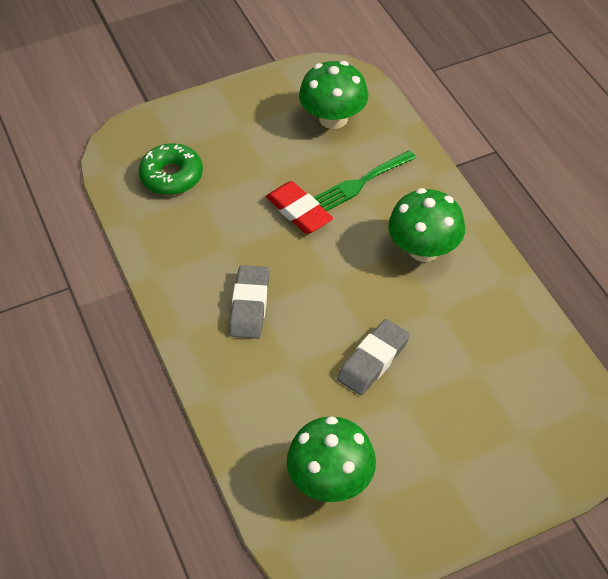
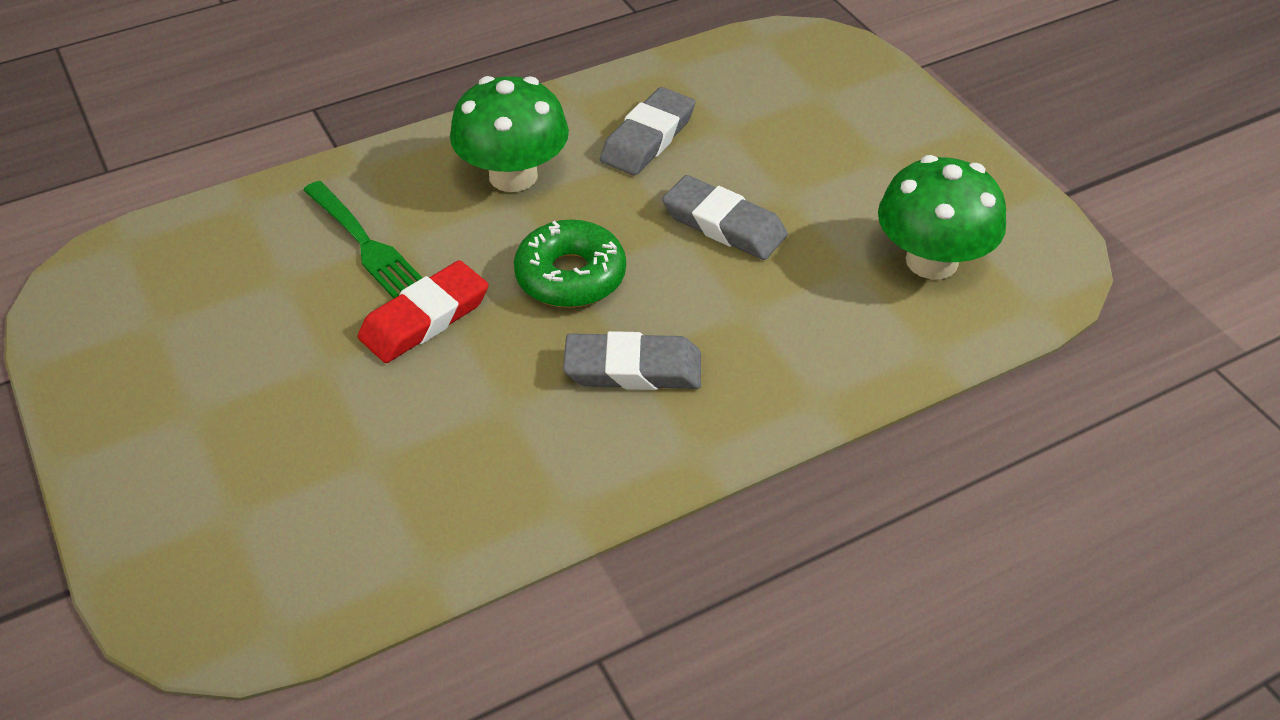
camera: 95 degrees left, 5 degrees down
green donut [139,143,203,195] -> green donut moved to [514,220,626,308]
green mushroom [299,61,368,129] -> none
none -> grey eraser [600,87,695,175]

